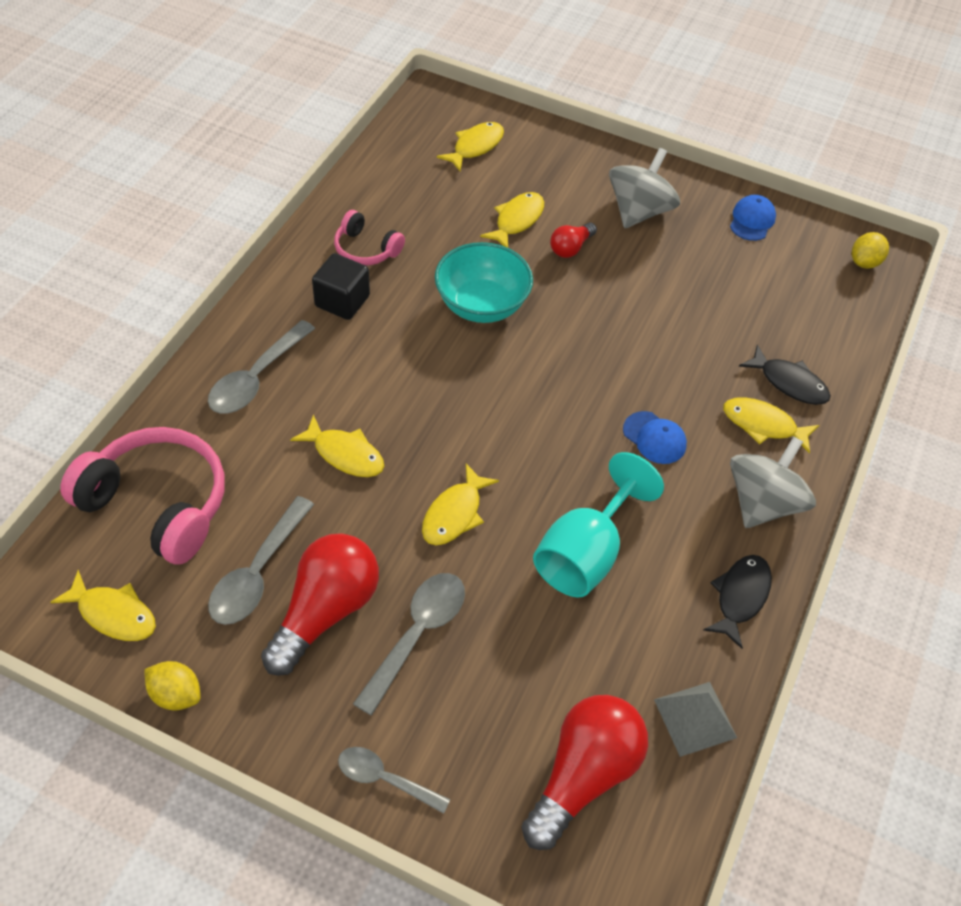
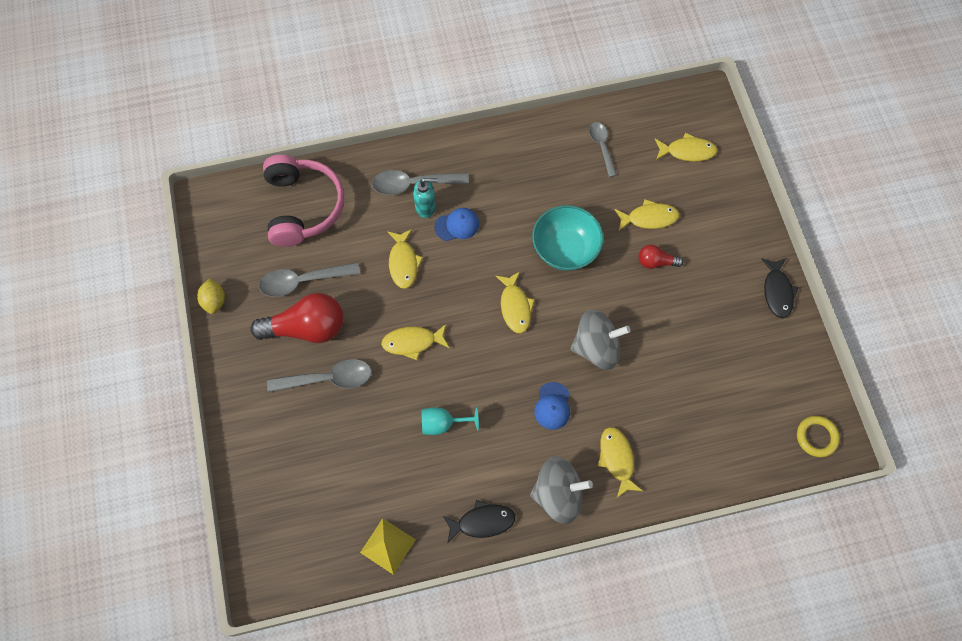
camera: 55 degrees right, 15 degrees up
yellow fish [51,570,156,641] -> yellow fish moved to [496,272,535,333]
black cube [312,253,370,320] -> none
pink headphones [334,210,405,265] -> none
grey spoon [338,747,450,814] -> grey spoon moved to [589,122,617,177]
red light bulb [521,695,648,850] -> none
turquoise goblet [533,452,664,597] -> turquoise goblet [421,407,479,435], size x0.58
grey spinning top [609,148,680,228] -> grey spinning top moved to [570,309,631,370]
grey pyramid [654,682,737,757] -> yellow pyramid [360,518,416,575]
blue cap [730,195,776,241] -> blue cap moved to [434,208,479,241]
black fish [739,344,831,405] -> black fish moved to [761,258,799,318]
yellow lemon [852,232,889,269] -> yellow ring [797,416,840,457]
none -> turquoise soap dispenser [413,178,438,218]

